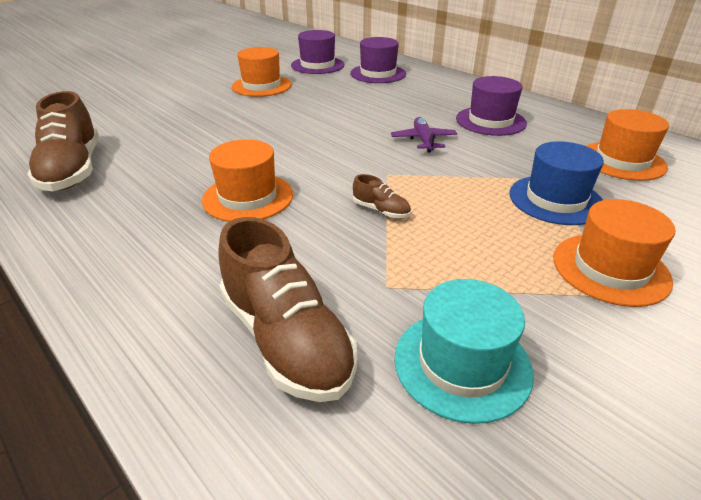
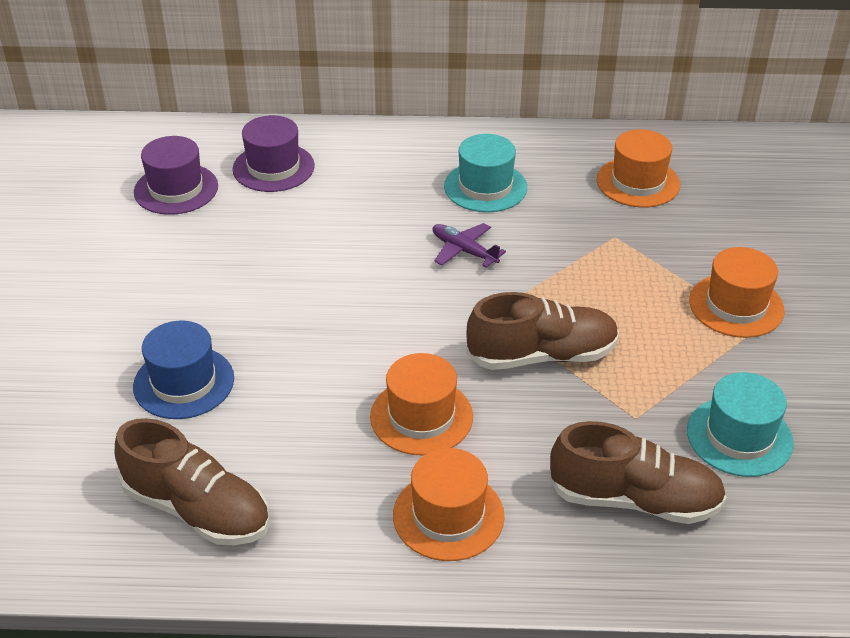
camera: 45 degrees left, 5 degrees up
orange hat [232,47,291,97] -> orange hat moved to [393,448,504,561]
brown shoe [353,174,411,218] -> brown shoe [466,292,619,370], size x2.24
purple hat [456,76,527,136] -> turquoise hat [444,134,527,212]
blue hat [509,141,604,225] -> blue hat moved to [133,321,234,419]

